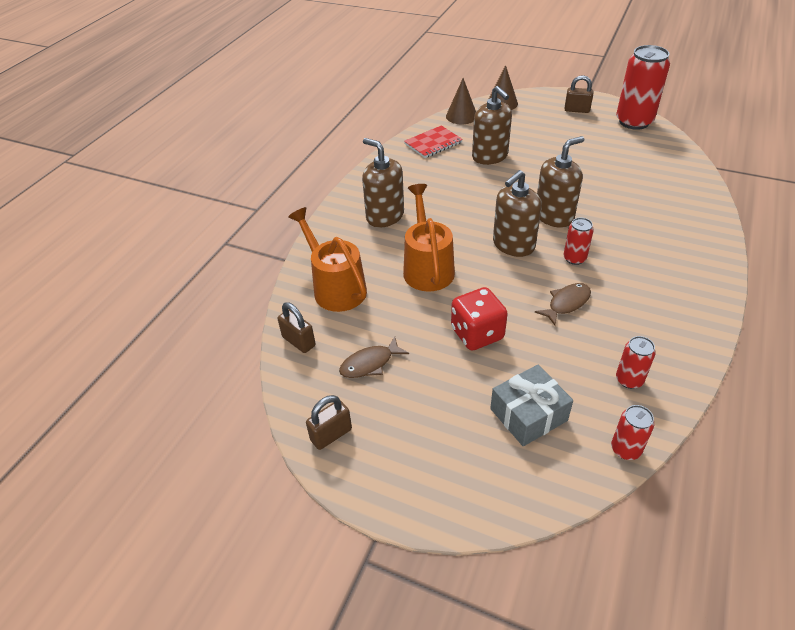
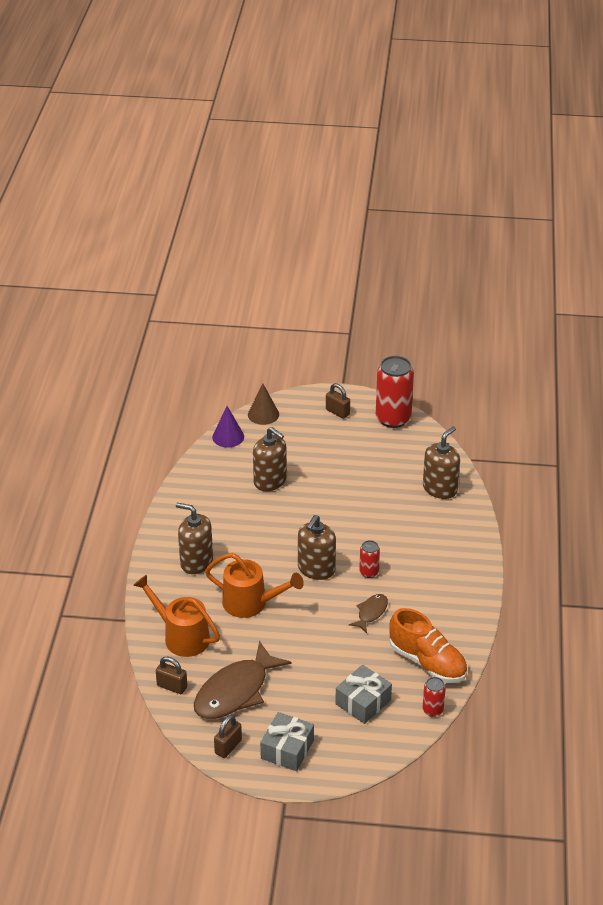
camera: 20 degrees left, 5 degrees down
brown fish [339,337,409,378] -> brown fish [194,641,291,719], size x2.02
orange watering can [403,184,455,292] -> orange watering can turned 135 degrees clockwise [205,553,304,618]
red notebook [404,125,463,158] -> none
brown cone [446,78,476,124] -> purple cone [212,406,244,448]
red dice [451,287,508,351] -> none
brown soap dispenser [537,136,584,228] -> brown soap dispenser moved to [423,426,460,499]
brown padlock [564,75,593,113] -> brown padlock turned 45 degrees clockwise [326,383,350,419]
red can [616,336,656,389] -> orange shoe [389,608,467,683]
none -> grey gift [260,712,314,771]

